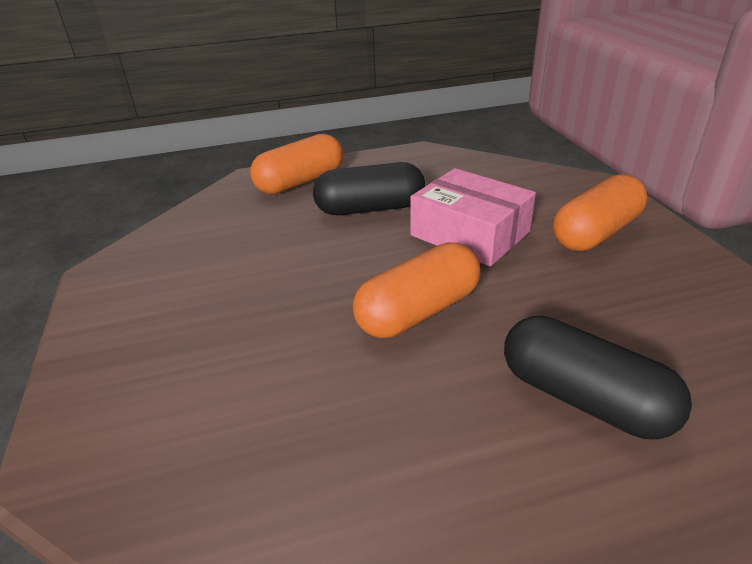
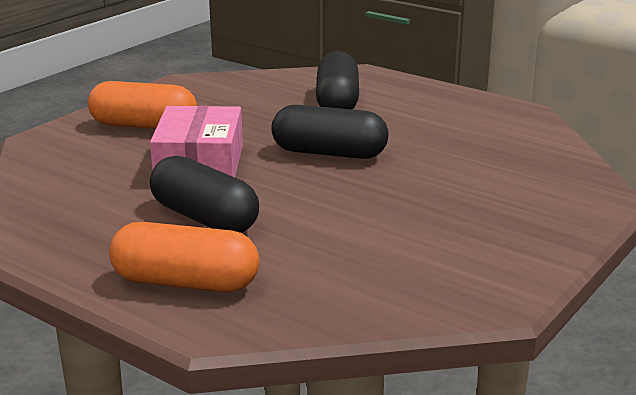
camera: 130 degrees left, 10 degrees down
orange capsule [353,242,481,338] -> black capsule [271,105,388,159]

